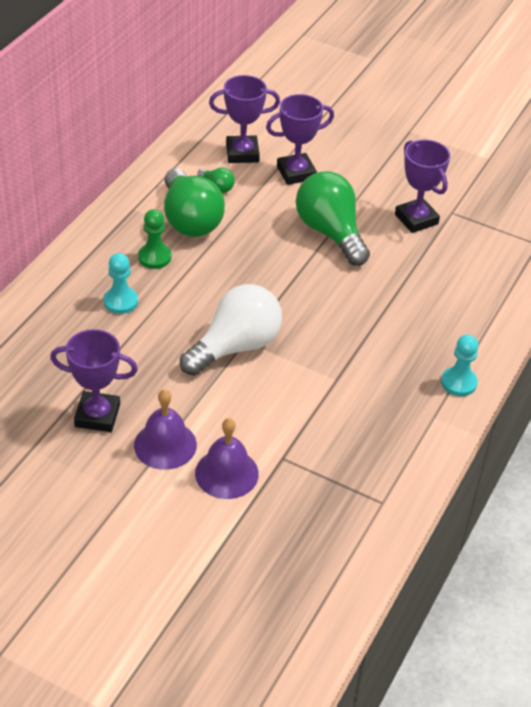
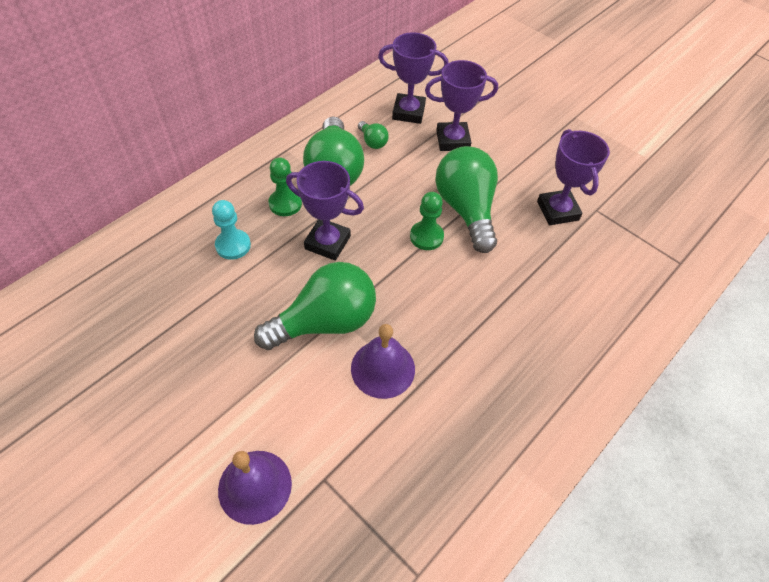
camera: 15 degrees right, 10 degrees up
purple trophy [50,329,138,432] -> purple trophy moved to [286,161,364,261]
purple bell [134,389,197,470] -> purple bell moved to [351,324,415,399]
white light bulb [180,284,282,376] -> green light bulb [254,262,376,350]
turquoise pawn [441,334,479,396] -> none
none -> green pawn [410,192,444,250]

